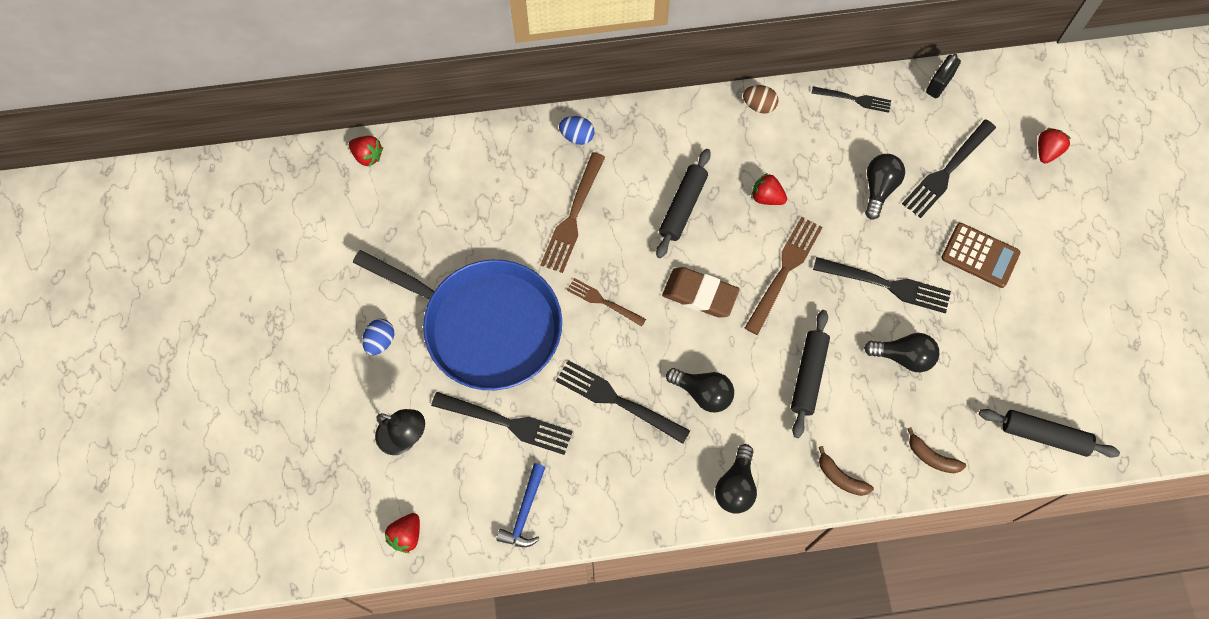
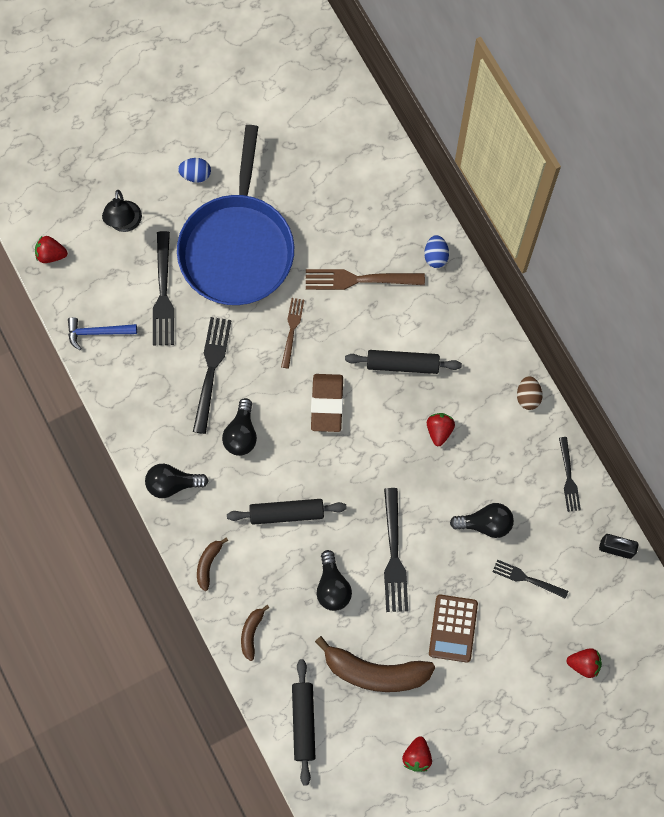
camera: 70 degrees right, 5 degrees up
red strawberry [349,136,383,167] -> red strawberry moved to [402,737,432,772]
brown fork [745,217,823,335] -> none
black fork [902,119,996,218] -> black fork [493,560,568,599], size x0.62
none -> brown banana [315,636,435,692]

